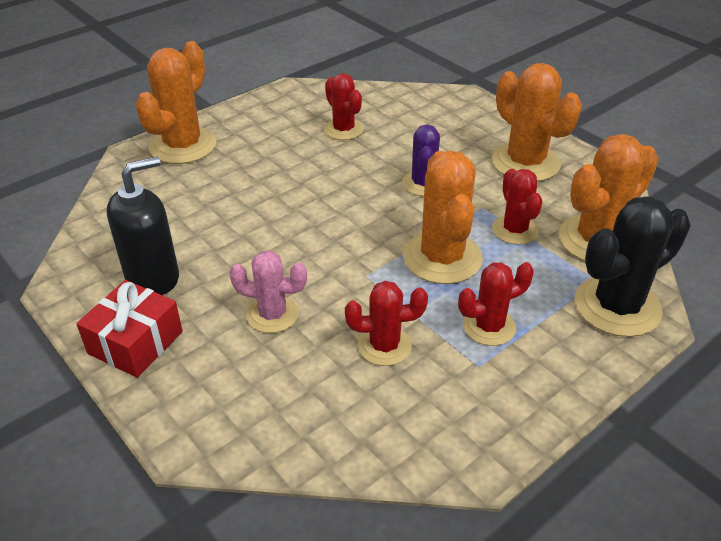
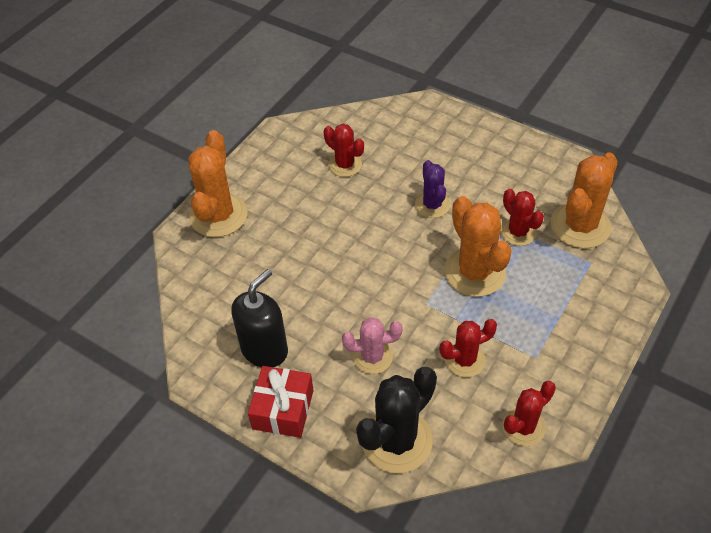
camera: 15 degrees left, 10 degrees up
red cactus [458,262,534,346] -> red cactus moved to [502,381,556,446]
orange cactus [491,63,582,182] -> none
black cactus [575,196,691,337] -> black cactus moved to [356,367,437,473]

